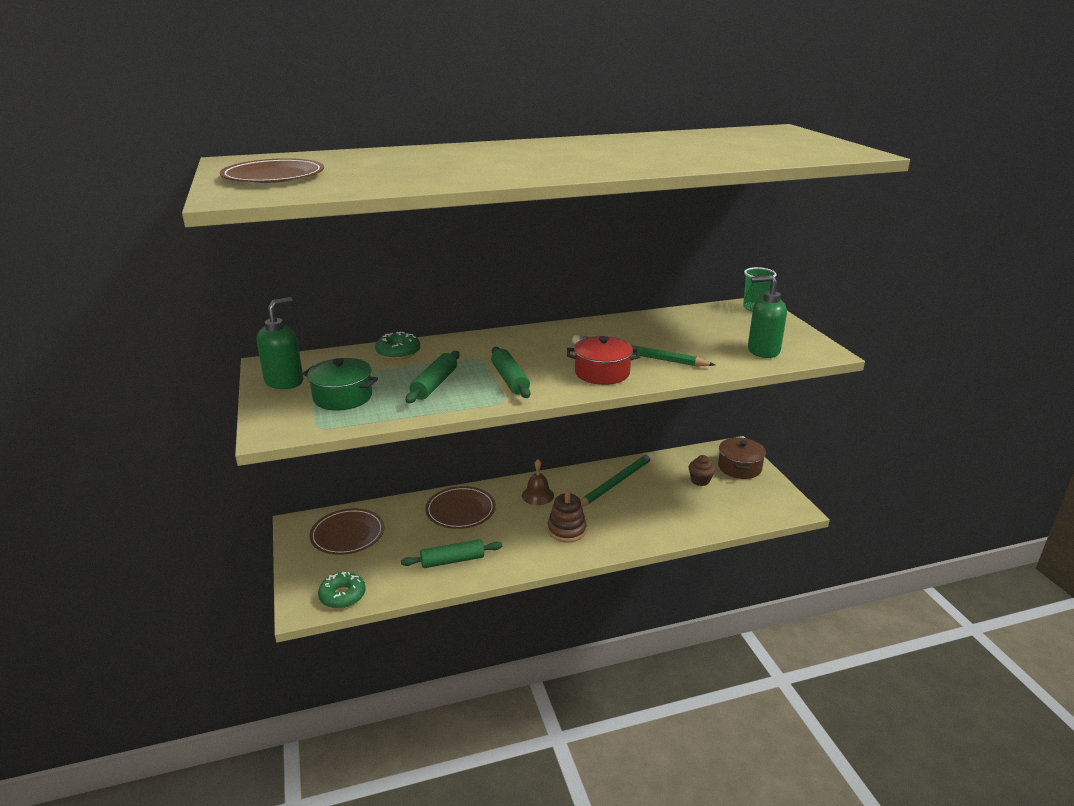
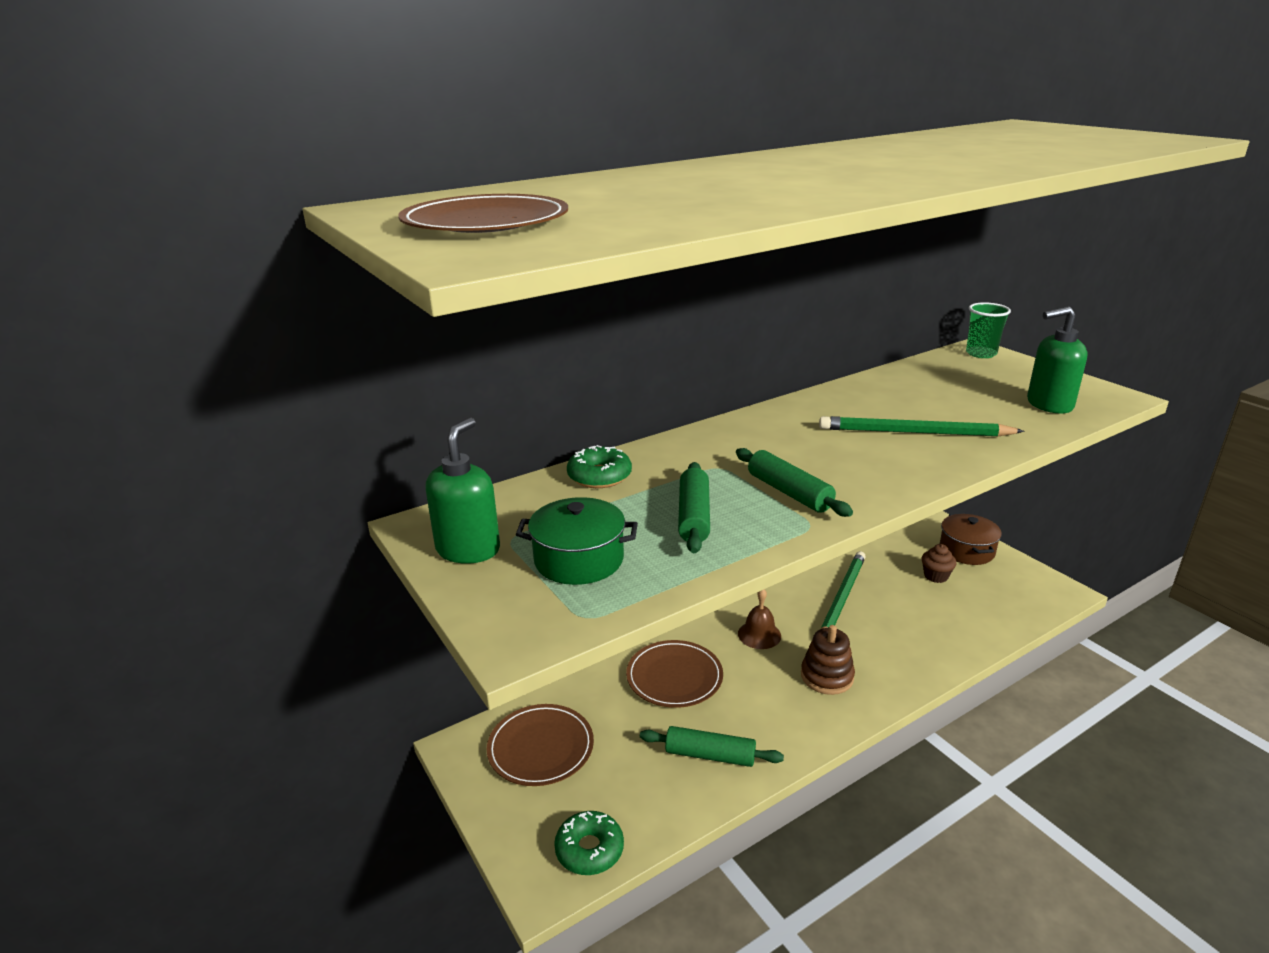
camera: 15 degrees left, 0 degrees up
green rolling pin [401,539,502,568] -> green rolling pin turned 45 degrees clockwise [640,726,784,767]
red pot [567,336,640,385] -> none

